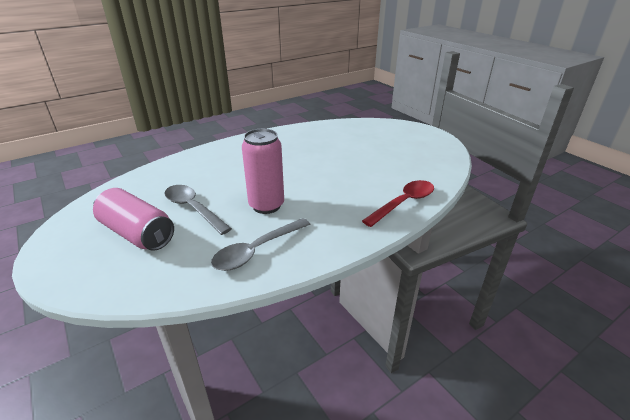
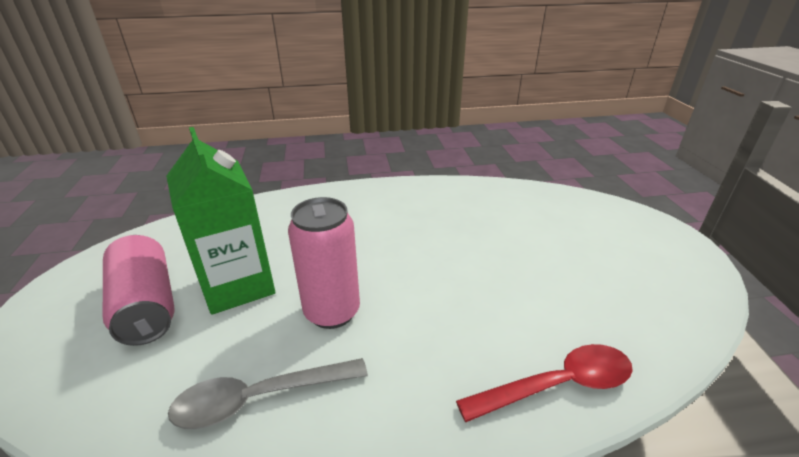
camera: 25 degrees right, 0 degrees up
grey spoon [164,185,232,235] -> green carton [166,127,275,315]

